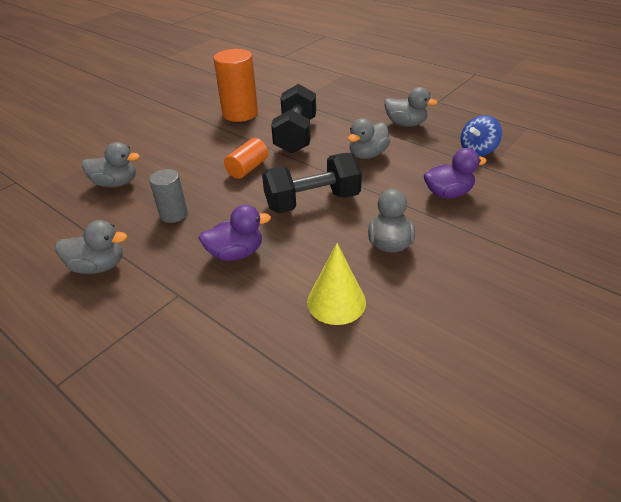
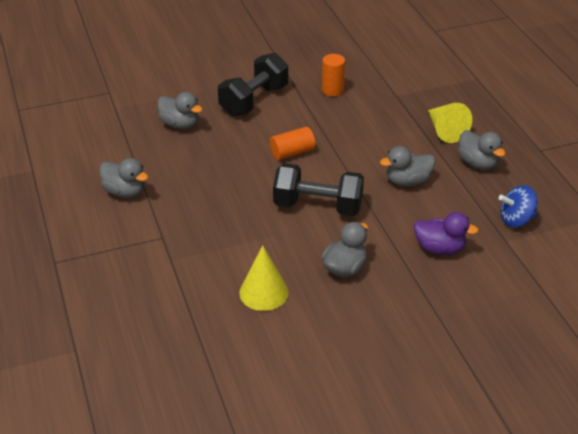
camera: 30 degrees right, 0 degrees up
grey cylinder [149,169,188,223] -> none
purple duck [199,205,271,261] -> none
orange cylinder [213,49,258,122] -> orange cylinder [322,54,345,97], size x0.59
black dumbbell [271,84,316,154] -> black dumbbell moved to [218,53,288,116]
none -> yellow cone [428,103,472,143]

